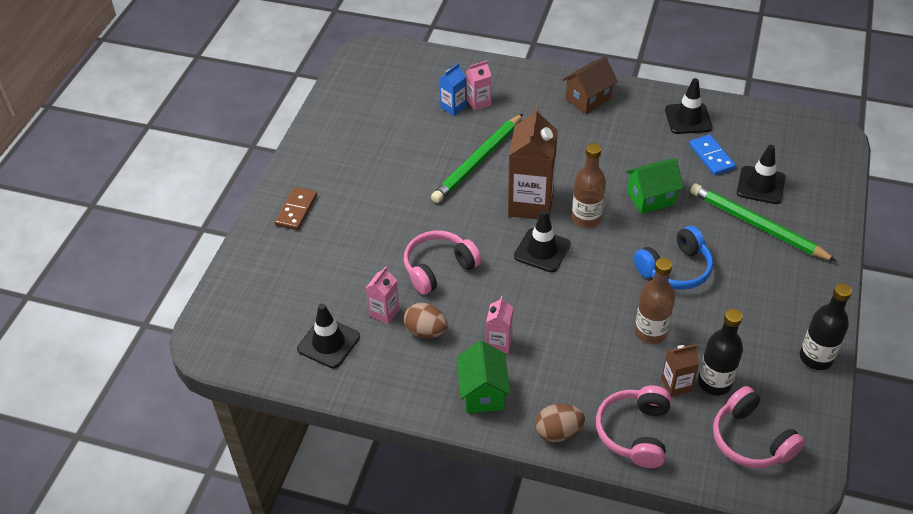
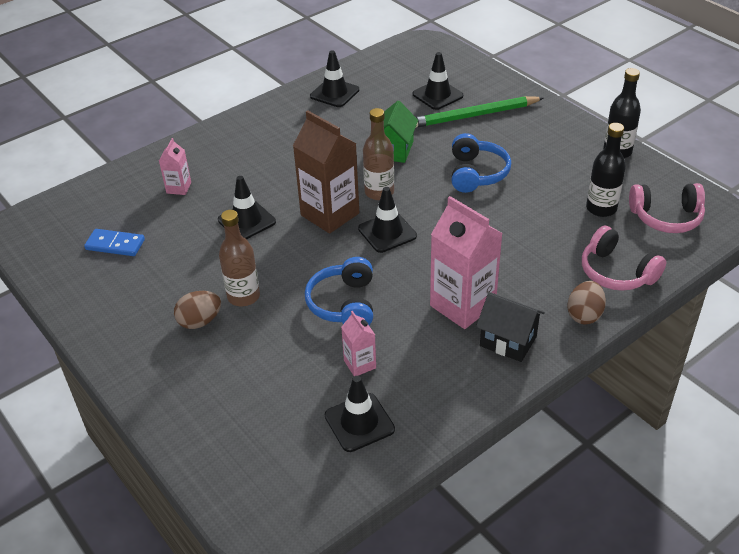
camera: 55 degrees left, 5 degrees down
brown domino [275,187,317,230] -> none
pink headphones [403,231,481,295] -> blue headphones [305,257,373,325]
brown egg [404,303,448,338] -> brown egg moved to [174,291,221,329]
green pencil [431,114,523,203] -> black traffic cone [218,176,276,240]
blue carton [439,63,467,116] -> none
green house [456,340,511,413] -> black house [476,292,545,362]
pink carton [486,296,513,353] -> pink carton [430,196,503,329], size x2.03
brown house [562,56,618,114] -> none
brown bottle [635,258,675,344] -> brown bottle moved to [219,210,260,306]
brown carton [661,345,699,397] -> none
blue domino [689,135,736,175] -> blue domino moved to [84,229,145,256]

